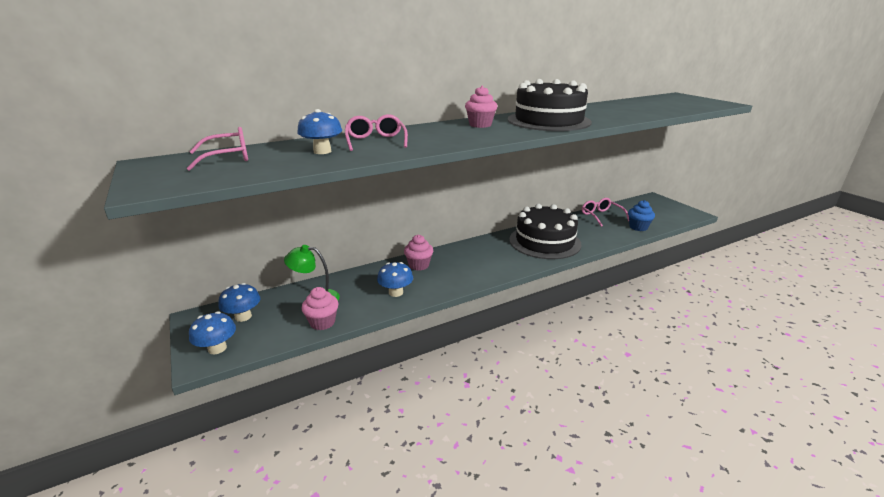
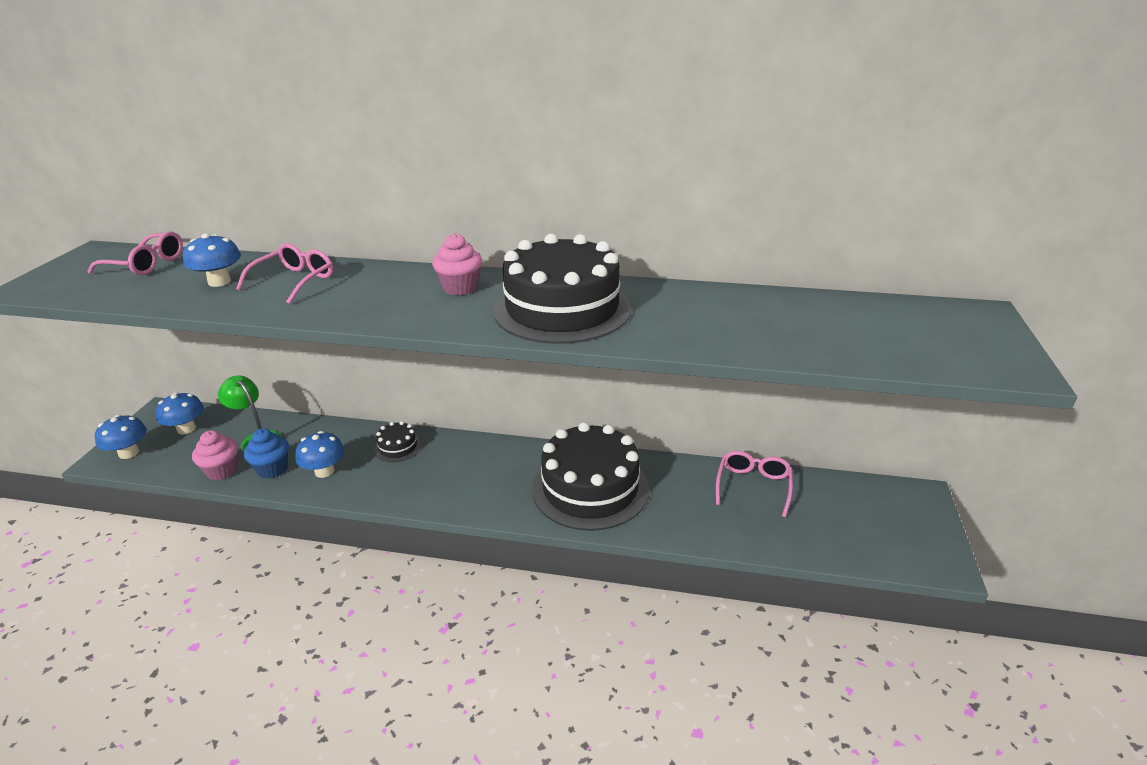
camera: 40 degrees right, 5 degrees up
pink cupcake [404,235,433,271] -> black cake [374,421,421,462]
blue cupcake [628,200,655,231] -> blue cupcake moved to [244,428,289,479]

